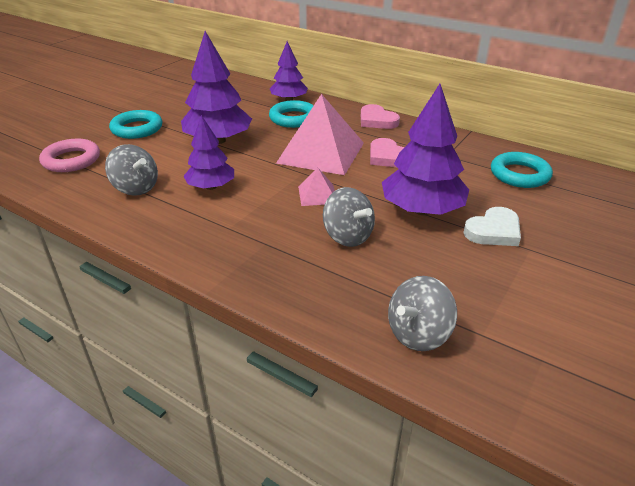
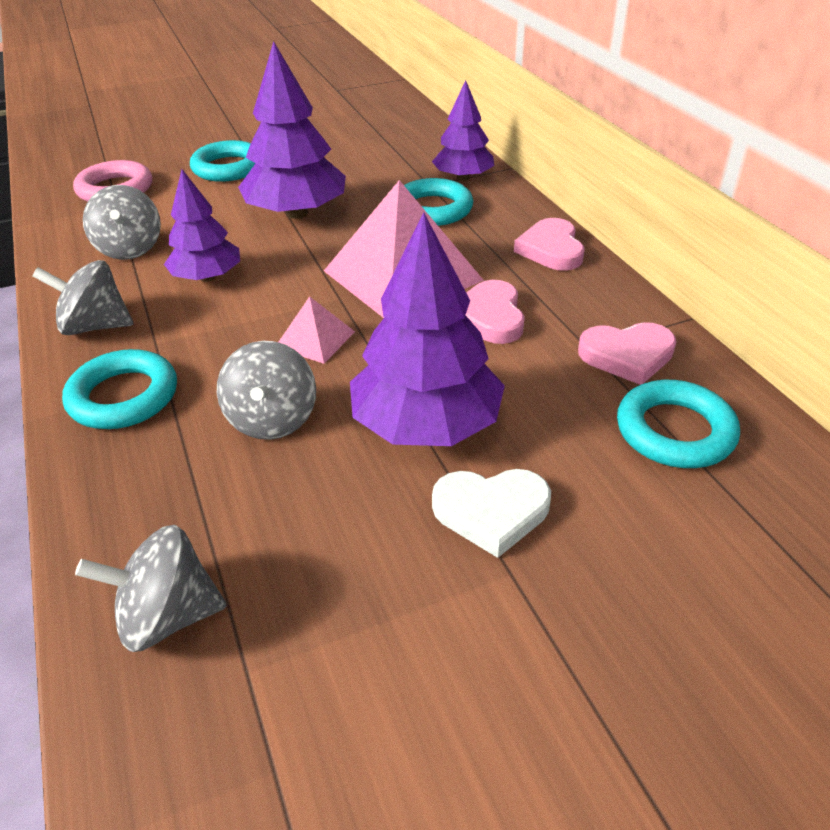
camera: 35 degrees right, 5 degrees up
none -> grey spinning top [33,260,134,335]
none -> turquoise ring [62,349,177,429]
none -> pink heart [578,322,676,385]

